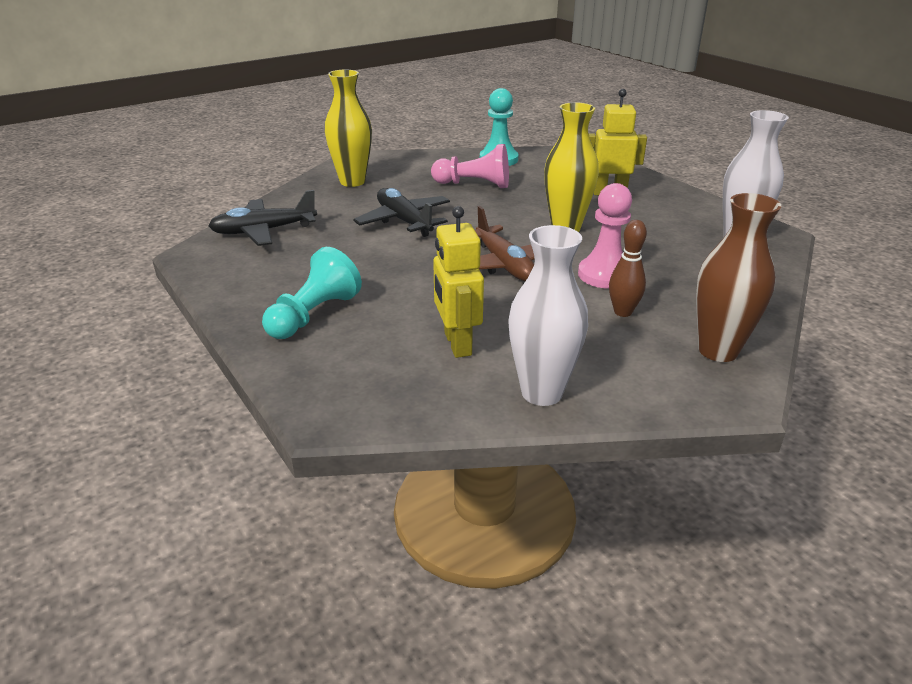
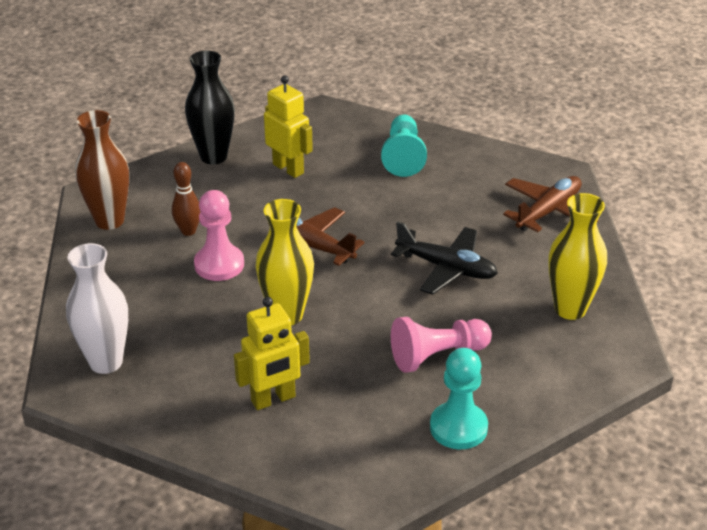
camera: 150 degrees right, 5 degrees up
black plane [208,190,317,246] -> brown plane [503,176,599,232]
white vase [508,225,588,406] -> black vase [185,50,235,165]

